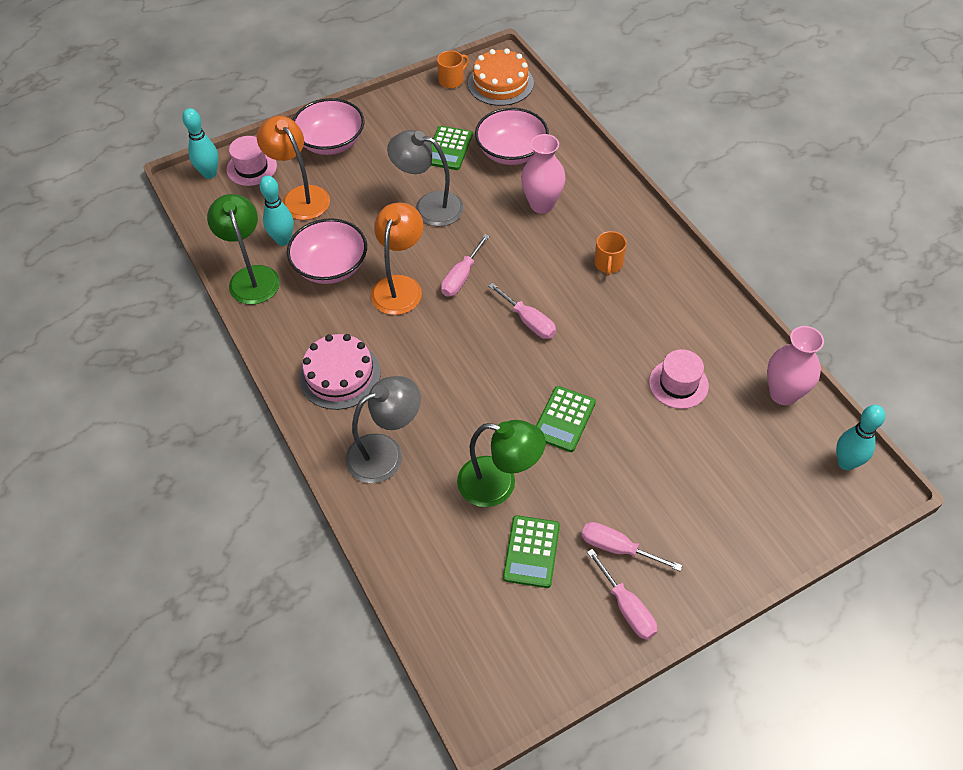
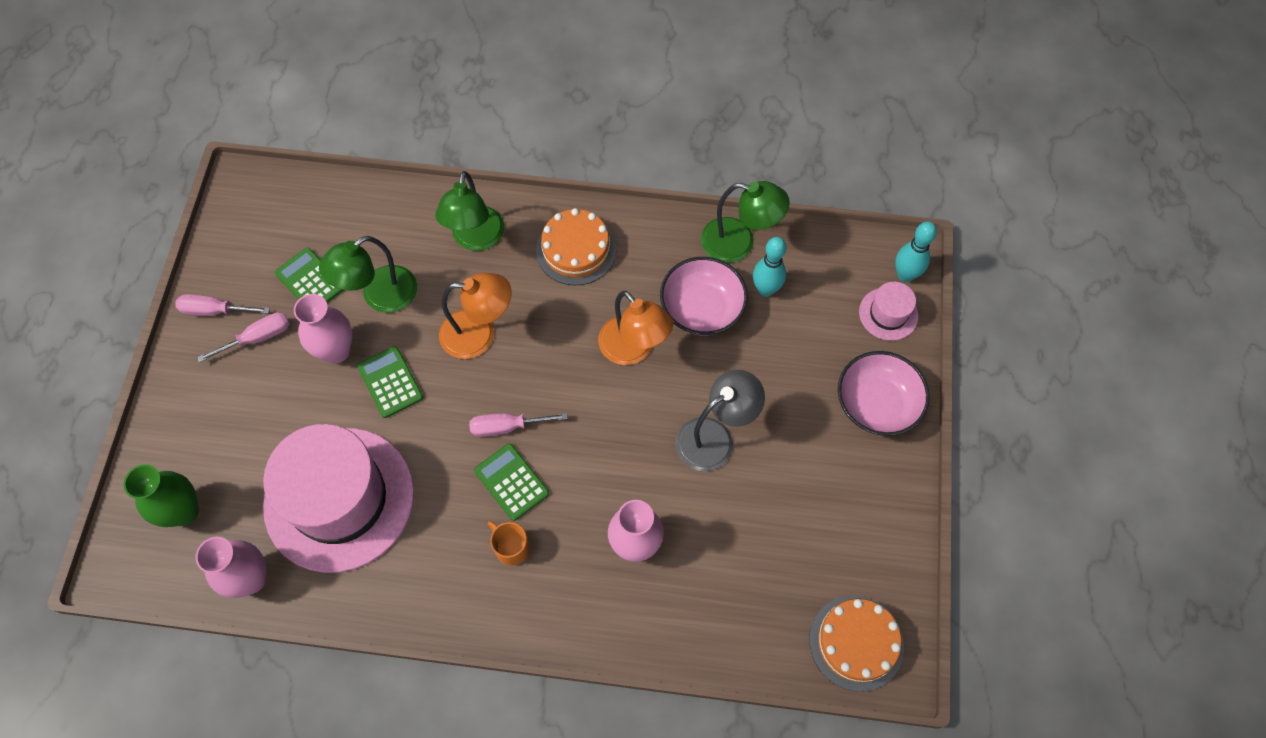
camera: 125 degrees right, 10 degrees up
orange lamp [257,116,330,220] -> orange lamp moved to [439,272,512,359]
pink cake [299,334,381,410] -> orange cake [536,208,616,286]
grey lamp [345,376,421,483] -> green lamp [435,171,504,251]
green calculator [431,126,473,170] -> green calculator moved to [474,443,549,521]
orange mug [437,51,469,88] -> none
pink screwdriver [441,234,489,297] -> none
pink bowl [475,108,549,165] -> none
pink hat [649,349,709,409] -> pink hat [263,424,414,573], size x2.35
turquoise bowling pin [836,405,885,470] -> none
none -> green vase [123,464,199,527]
none -> pink vase [294,294,352,363]

